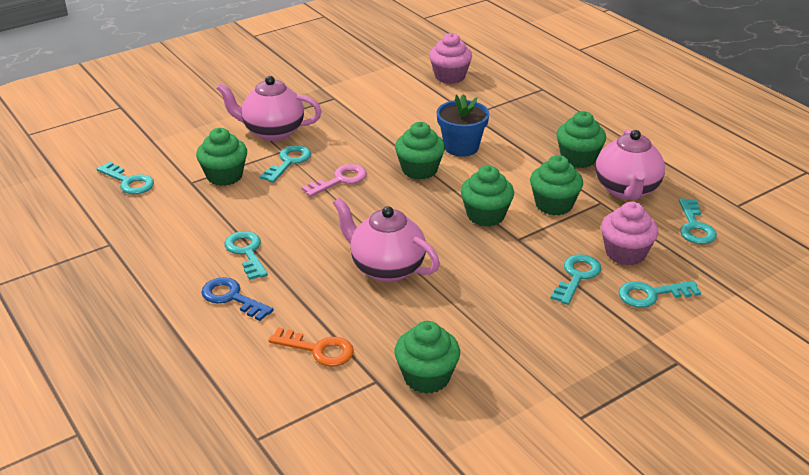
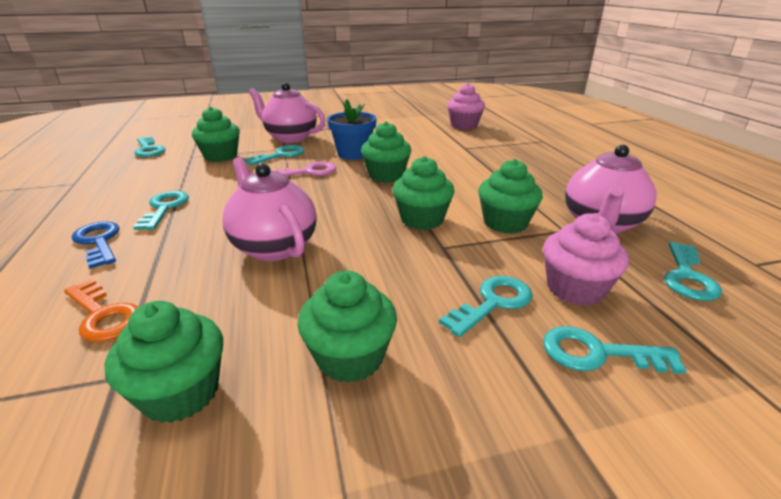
camera: 20 degrees right, 5 degrees down
blue flower pot [437,94,489,157] -> blue flower pot moved to [327,99,377,160]
green cupcake [556,111,606,168] -> green cupcake moved to [297,270,397,383]

